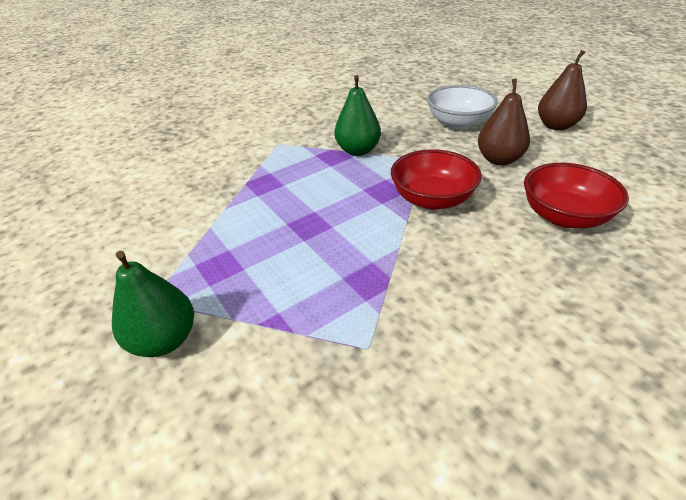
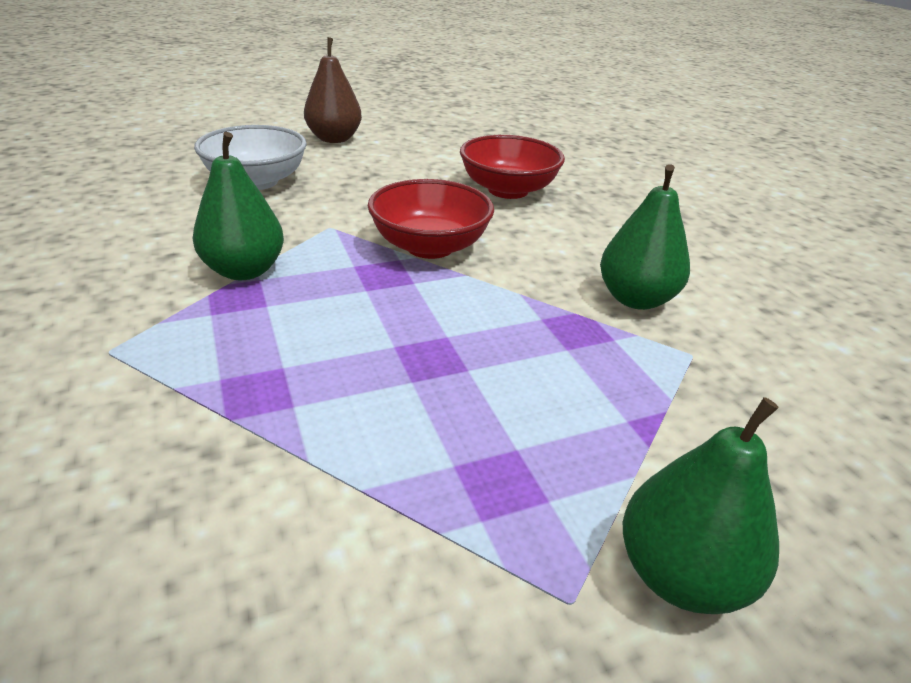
camera: 80 degrees left, 5 degrees down
brown pear [478,78,530,165] -> none
none -> green pear [600,164,690,310]

